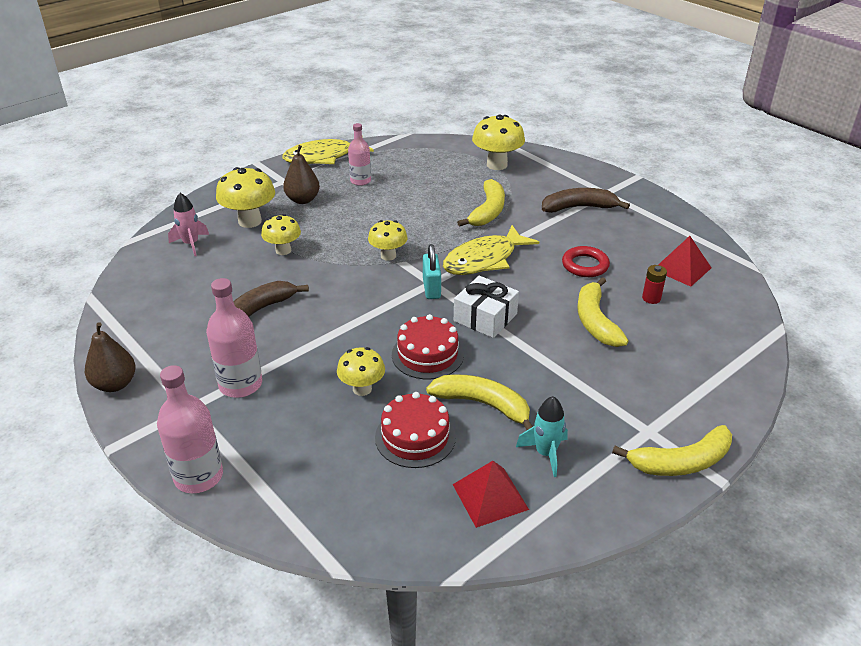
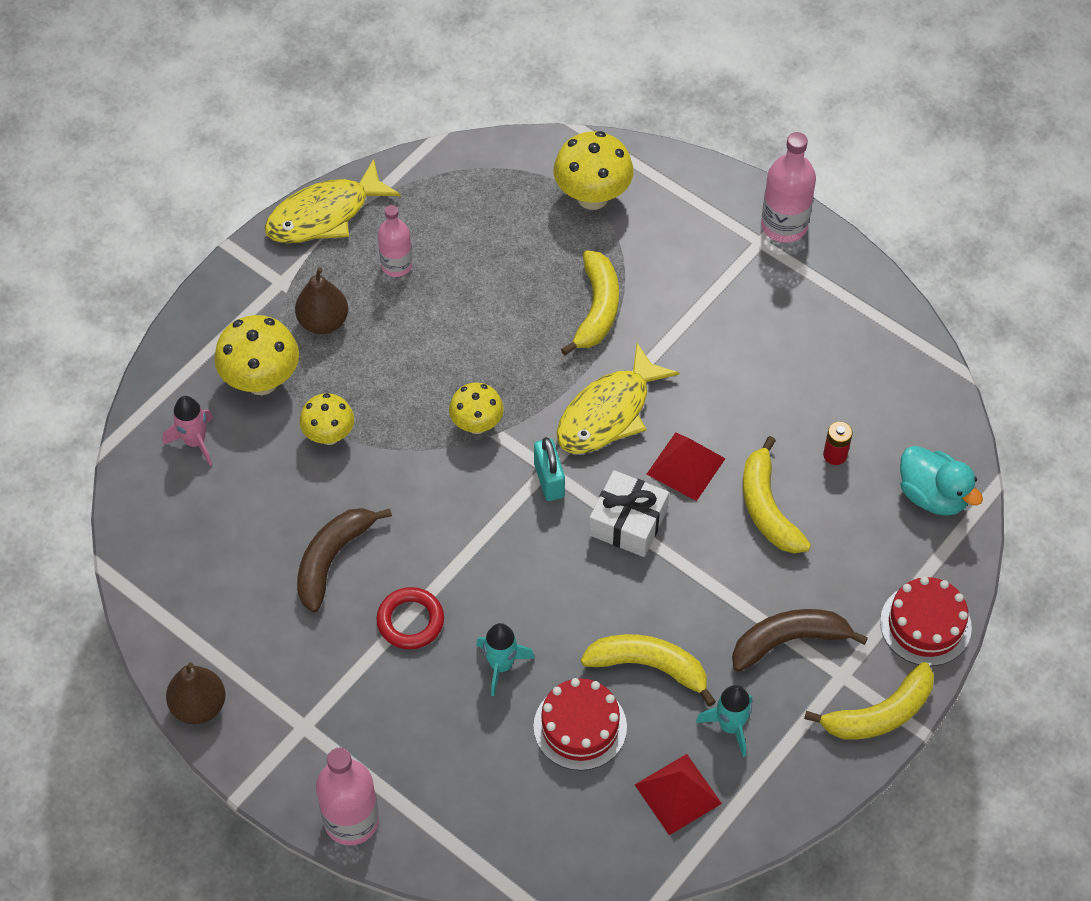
camera: 10 degrees left, 20 degrees up
pink bottle [206,278,262,398] -> pink bottle moved to [761,132,816,243]
yellow mushroom [337,347,385,396] -> turquoise rocket [476,623,535,696]
red cake [392,314,464,379] -> red cake moved to [880,577,972,666]
brown banana [542,188,630,213] -> brown banana moved to [732,609,868,672]
red ring [562,246,610,277] -> red ring moved to [376,587,444,649]
red pyramid [658,236,711,287] -> red pyramid moved to [646,432,726,501]
none -> turquoise duck [900,446,983,516]

